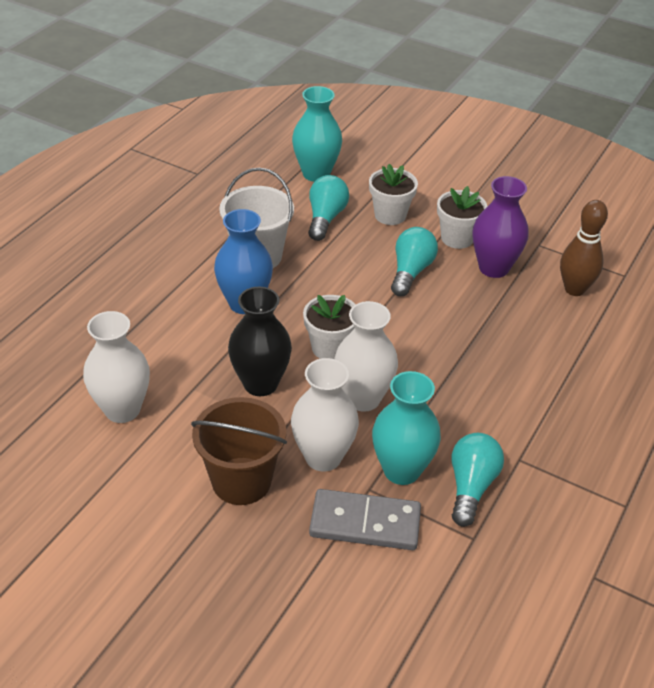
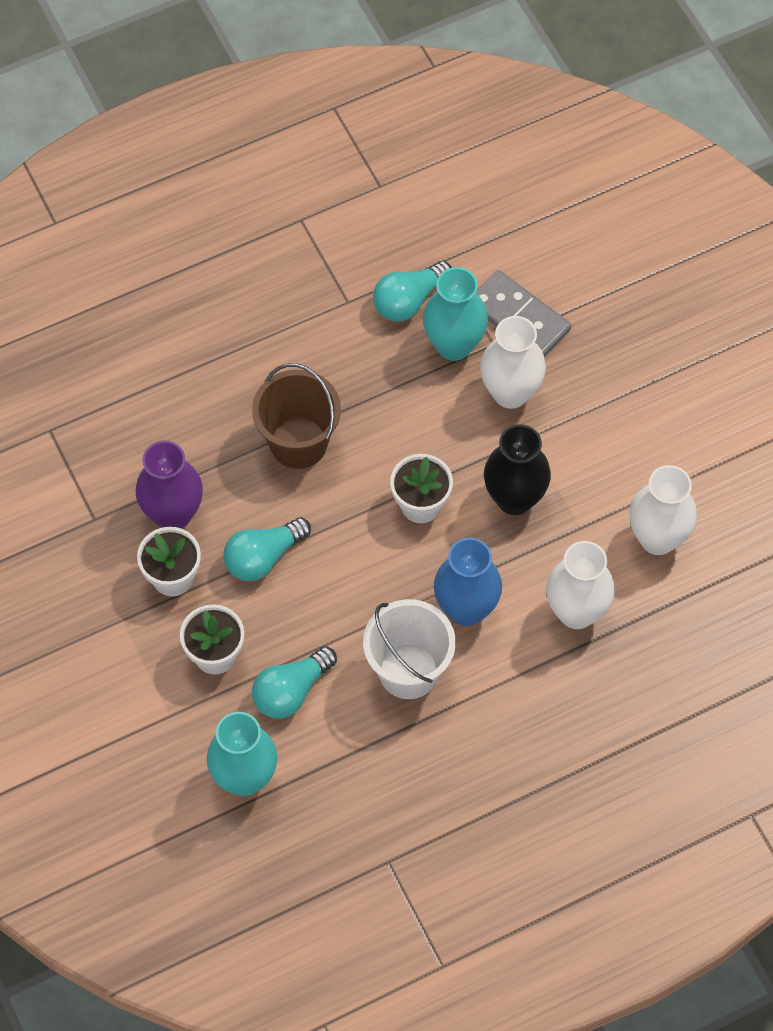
camera: 145 degrees left, 20 degrees up
brown bucket [191,397,287,505] -> brown bucket moved to [252,363,341,469]
white vase [334,301,398,412] -> white vase moved to [546,541,615,629]
brown bowling pin [560,200,608,296] -> none

